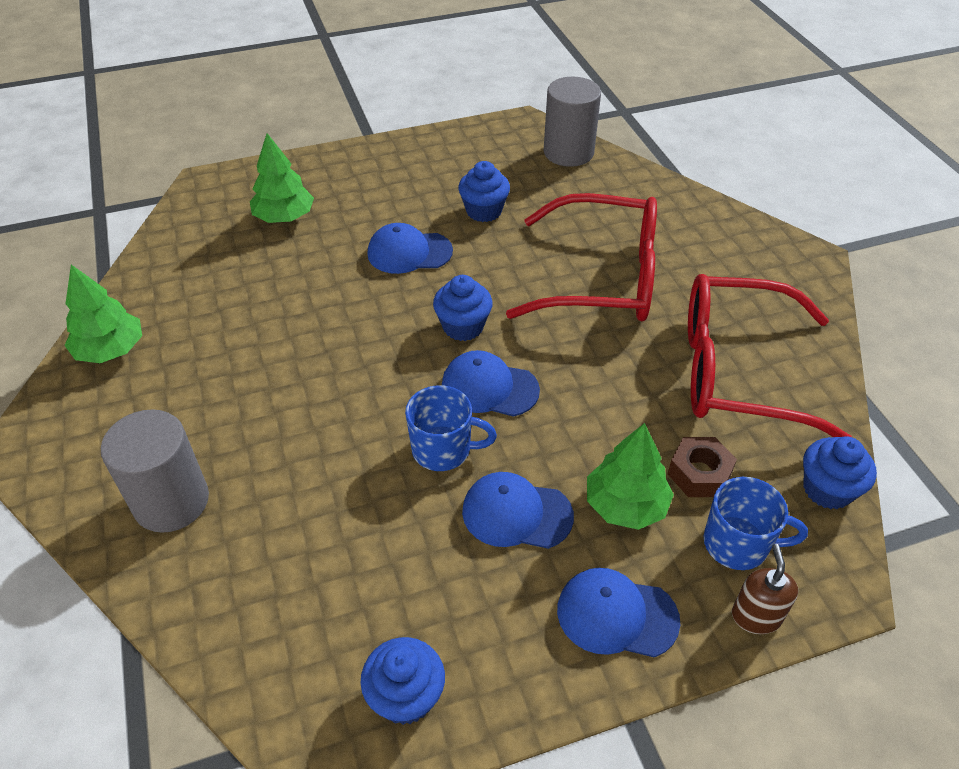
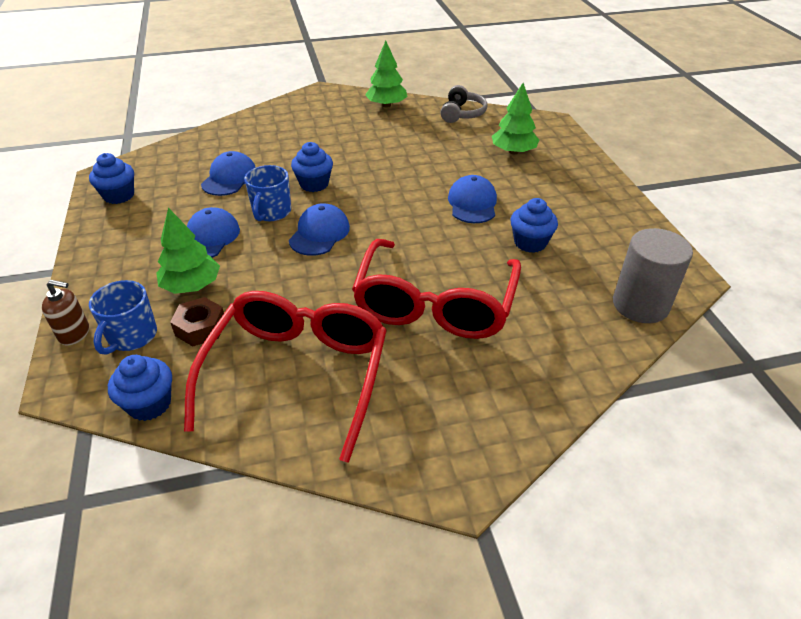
camera: 95 degrees right, 5 degrees down
grey cylinder [101,409,209,533] -> none
blue cupcake [433,275,493,341] -> blue cupcake moved to [291,142,333,192]
blue cap [557,568,680,657] -> blue cap moved to [201,151,256,196]
none -> grey headphones [441,85,487,123]

